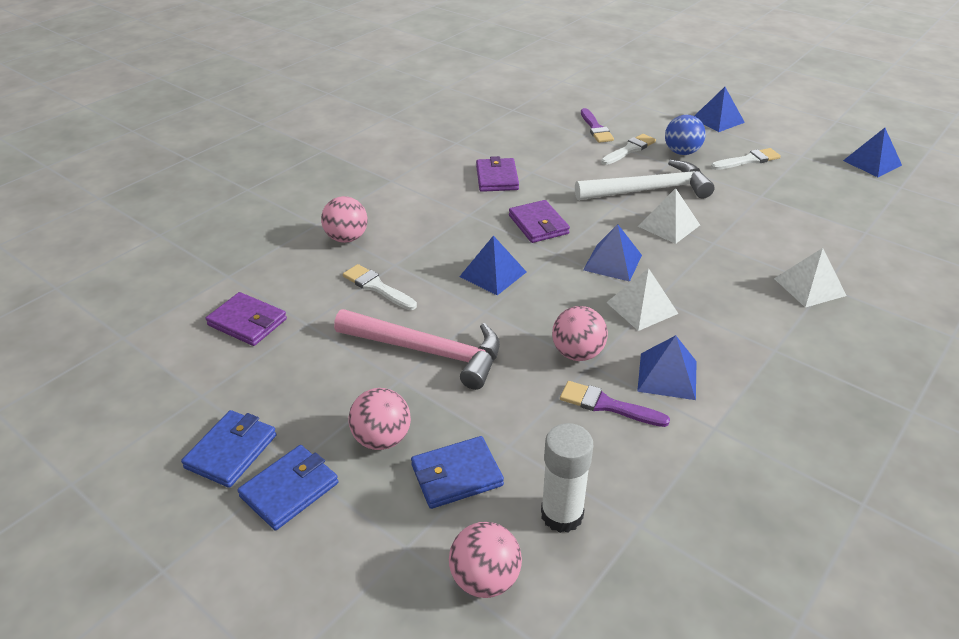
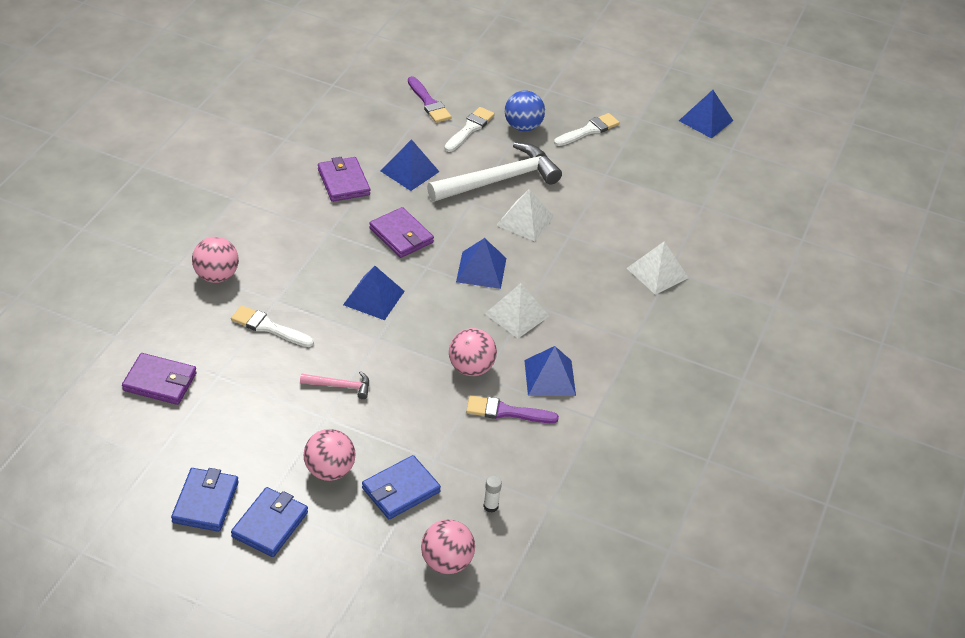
camera: 20 degrees left, 5 degrees up
pink hammer [334,309,500,390] -> pink hammer [300,371,369,399], size x0.45
white glue stick [541,423,593,533] -> white glue stick [483,475,502,513], size x0.46
blue pyramid [694,87,745,132] -> blue pyramid moved to [381,139,439,191]

